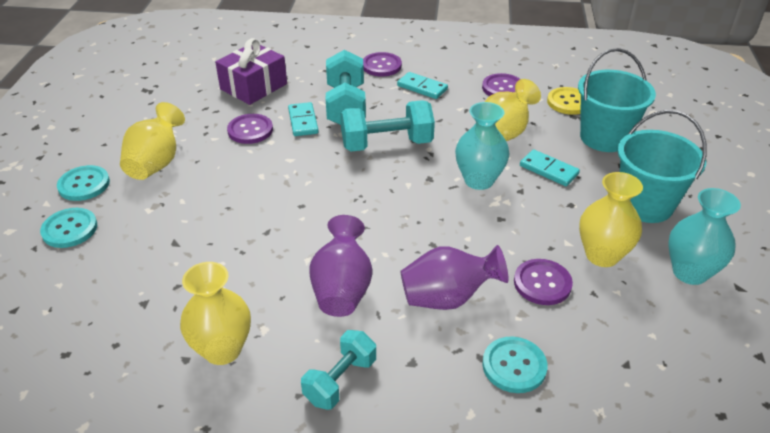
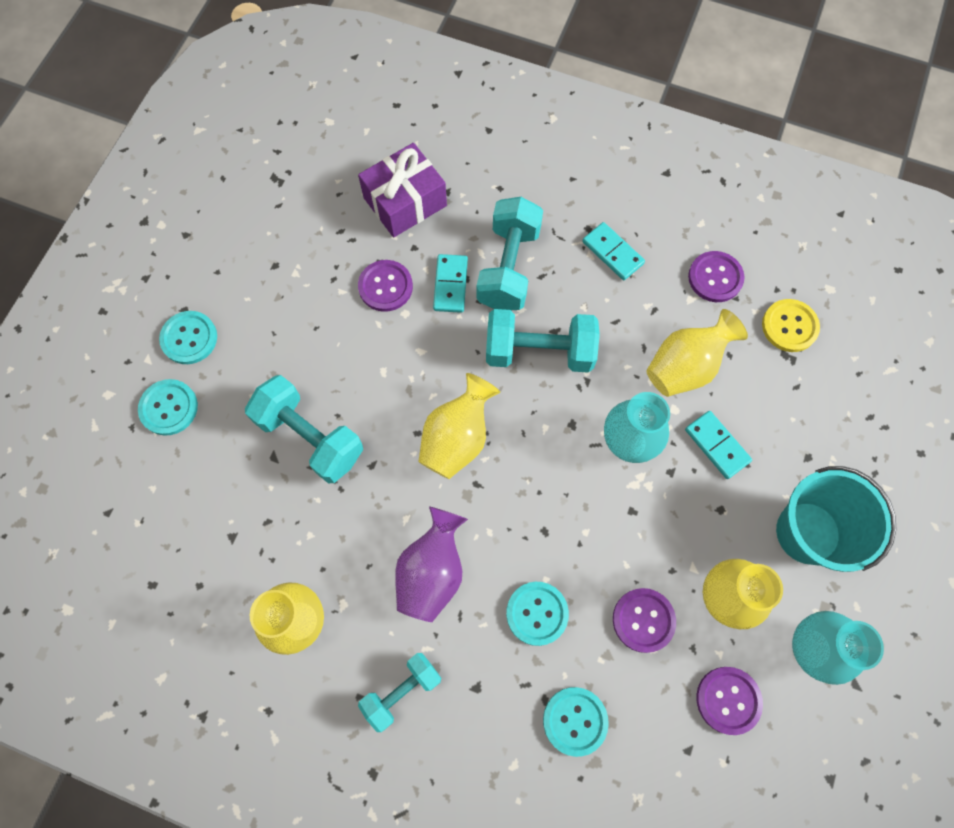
camera: 15 degrees right, 30 degrees up
yellow vase [120,102,185,180] -> yellow vase moved to [418,373,500,479]
purple button [363,52,402,77] -> purple button moved to [696,667,763,735]
purple vase [400,245,509,310] -> turquoise button [506,582,569,646]
turquoise bucket [578,48,656,152] -> none
none -> turquoise dumbbell [245,375,363,484]

